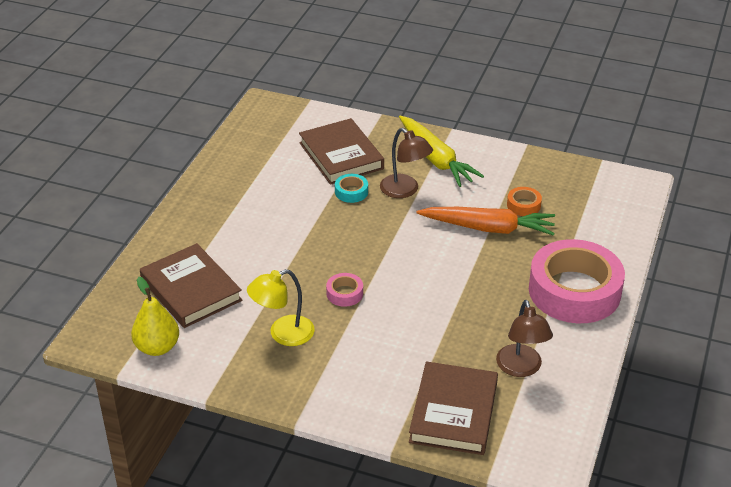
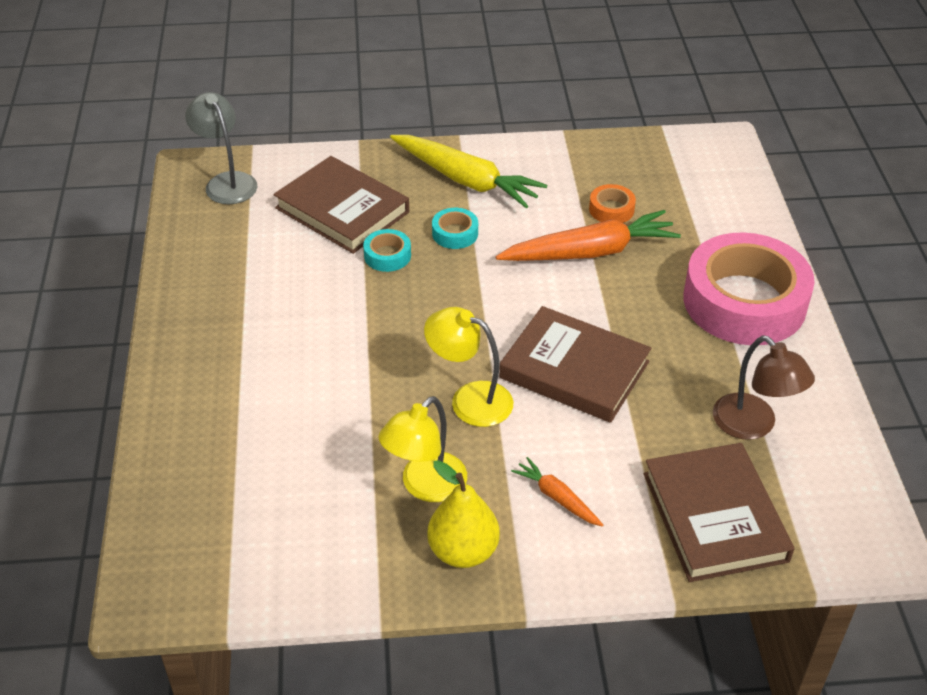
camera: 25 degrees left, 5 degrees up
yellow pear [131,277,179,356] -> yellow pear moved to [427,460,500,568]
brown book [140,243,242,328] -> brown book moved to [499,306,651,423]
pink tape [326,273,363,307] -> yellow lamp [424,307,513,427]
brown lamp [380,128,433,198] -> turquoise tape [432,208,478,249]
none -> grey lamp [185,92,257,204]
none -> orange carrot [511,457,603,527]

